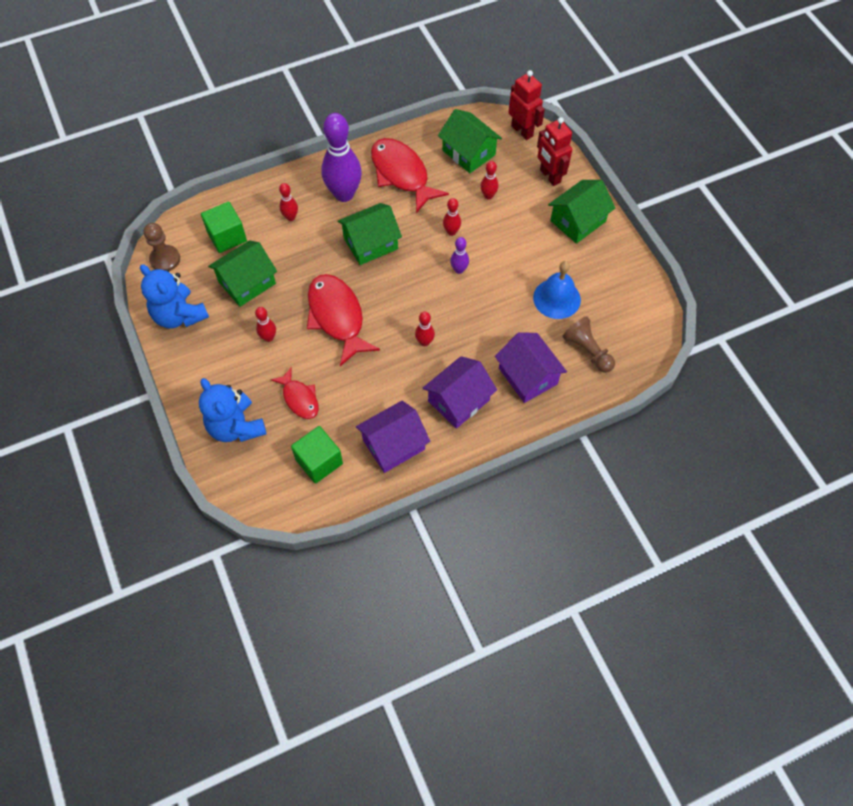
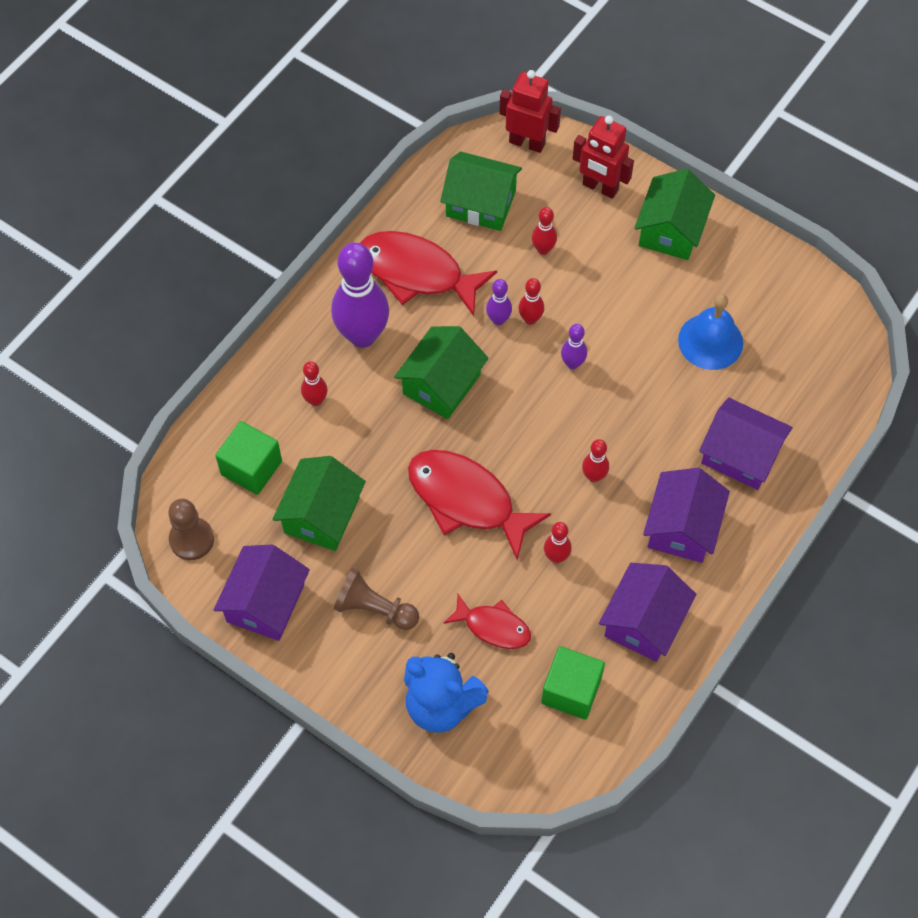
camera: 30 degrees left, 0 degrees up
blue teddy bear [140,264,209,329] -> purple house [214,545,310,641]
red bowling pin [255,307,276,342] -> red bowling pin moved to [544,522,572,563]
brown pawn [562,316,615,373] -> brown pawn moved to [334,568,419,630]
none -> purple bowling pin [486,279,512,325]

